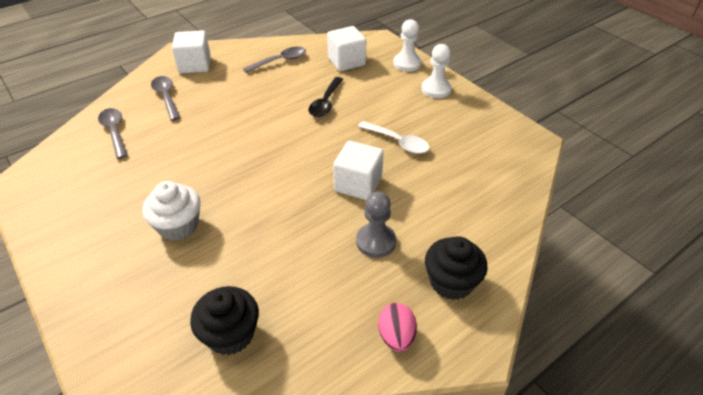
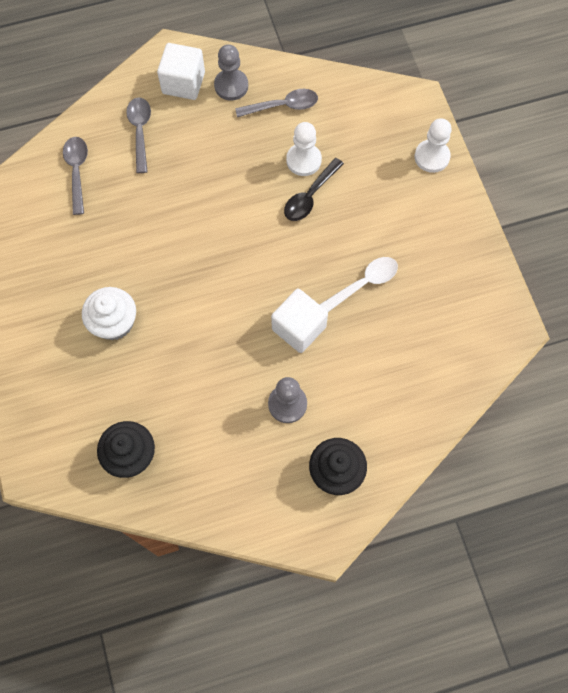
camera: 20 degrees right, 25 degrees up
white cube [327,26,366,71] -> none
white spoon [358,121,430,154] -> white spoon turned 90 degrees counterclockwise [319,257,398,312]
pink egg [378,303,417,352] -> none
white pawn [421,44,452,98] -> white pawn moved to [286,122,322,176]
none -> grey pawn [214,44,248,101]

